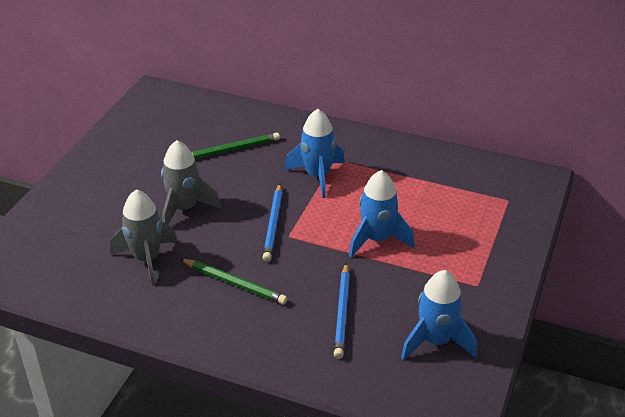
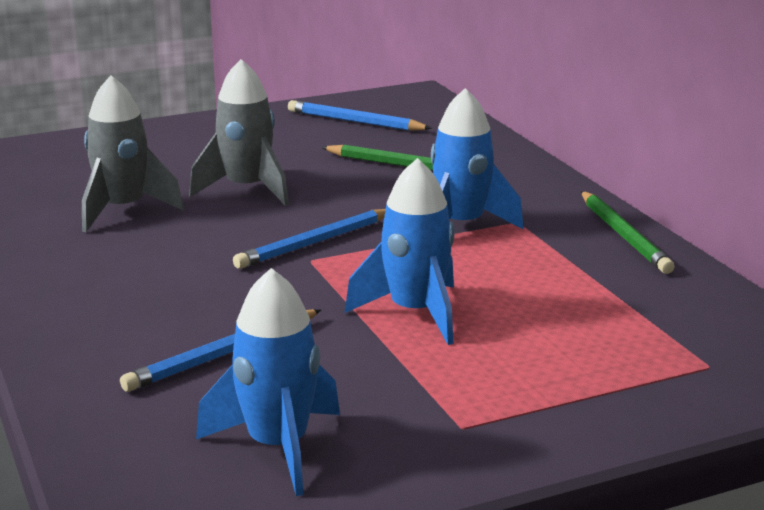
camera: 45 degrees right, 15 degrees down
green pencil [180,259,288,305] -> green pencil moved to [581,191,675,274]
none -> blue pencil [288,100,432,131]

